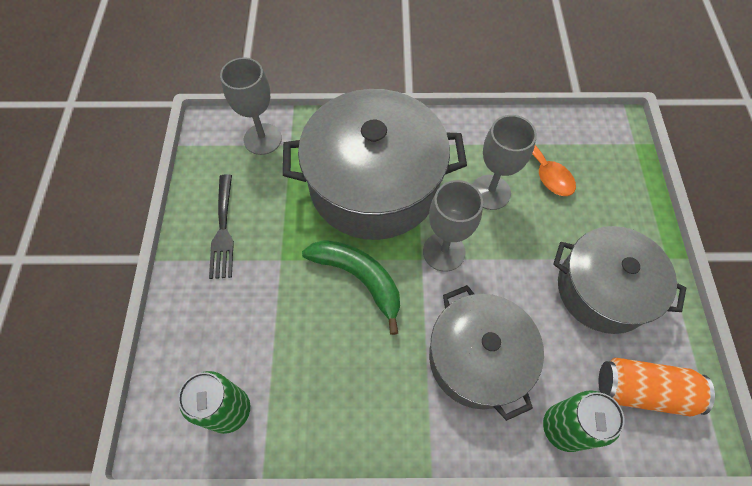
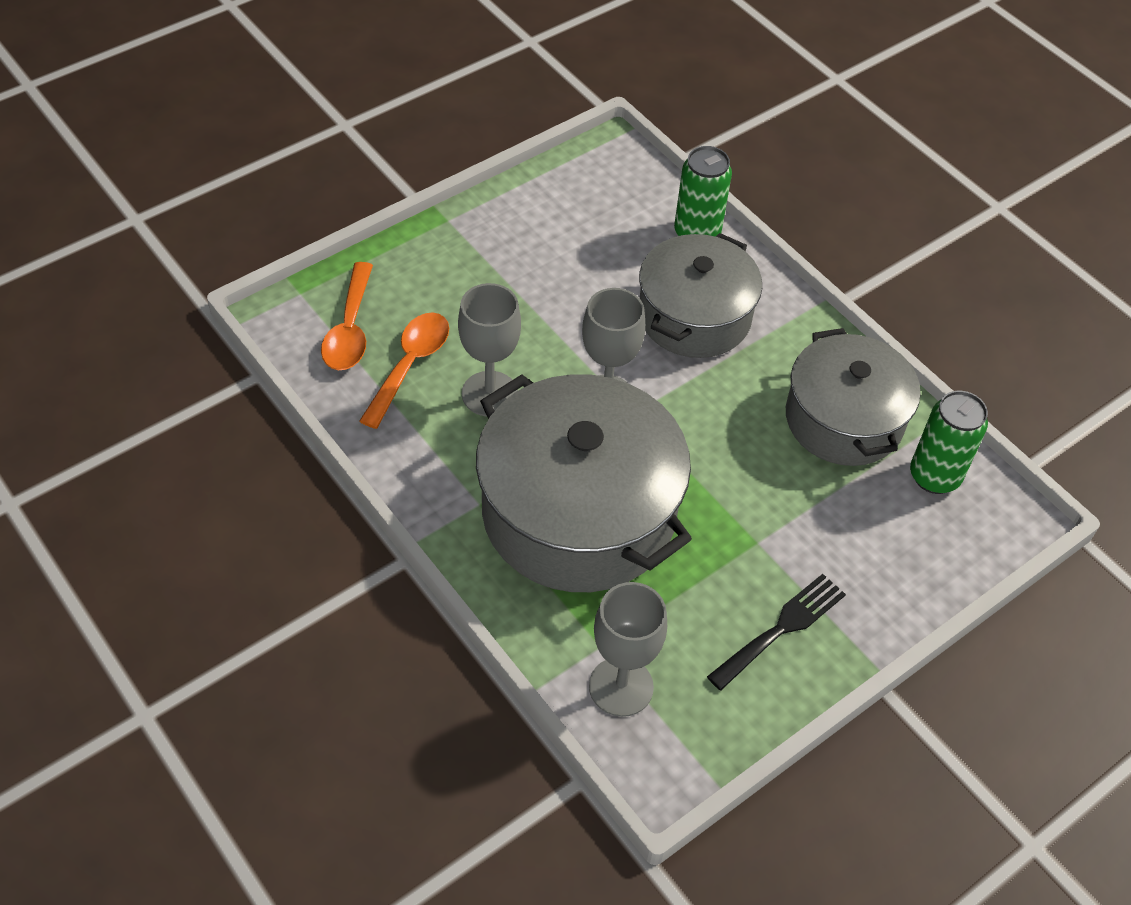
camera: 130 degrees left, 10 degrees down
green banana [302,240,400,335] -> none
grey pot [553,226,686,334] -> grey pot moved to [786,328,921,466]
orange can [599,358,715,417] -> none
none -> orange spoon [321,262,373,370]

